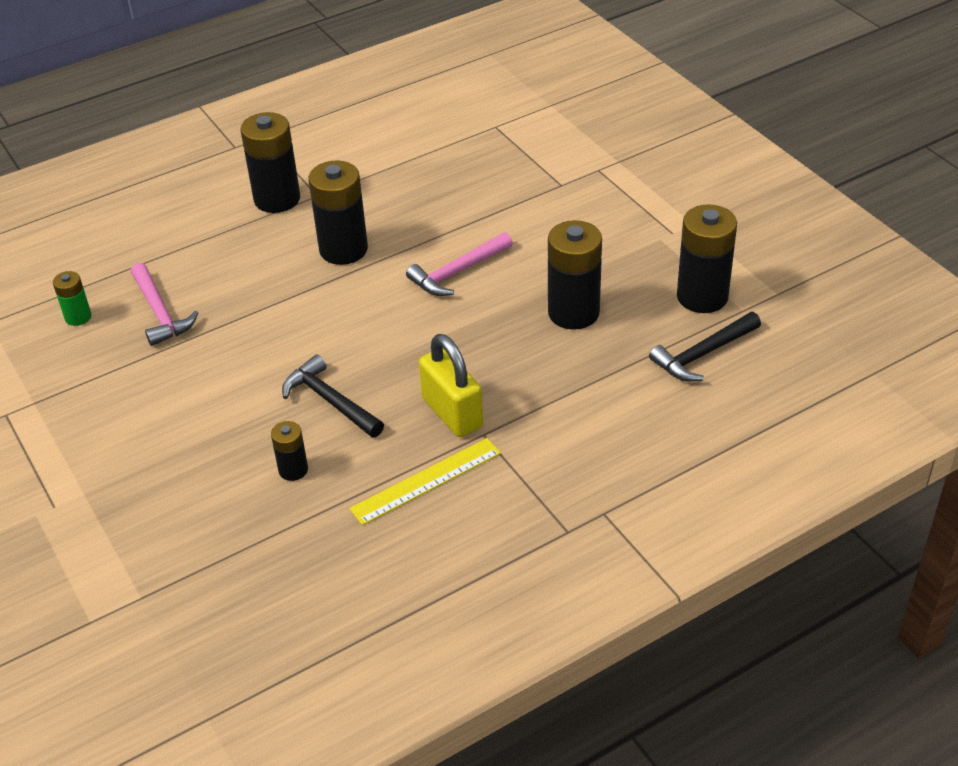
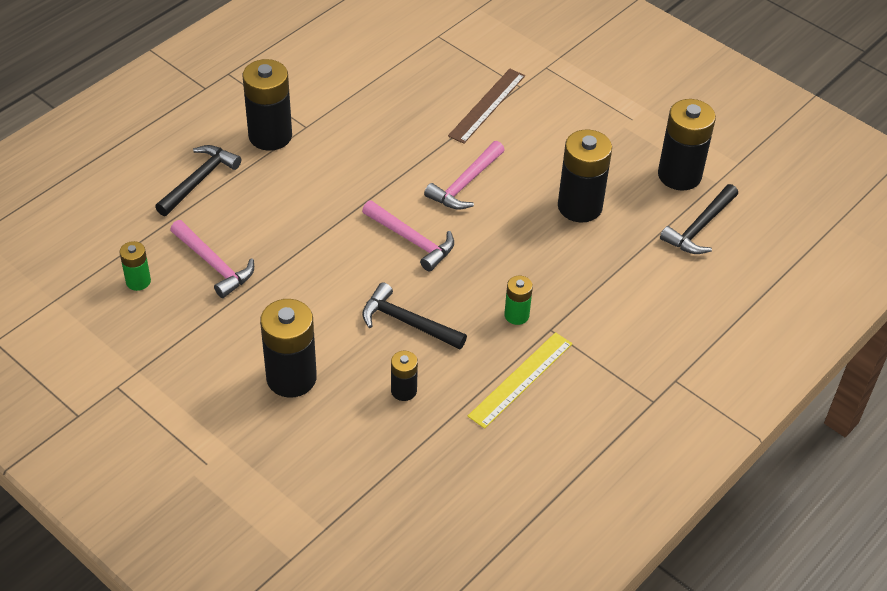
camera: 20 degrees left, 5 degrees up
black battery [308,160,368,265] -> black battery moved to [260,299,317,398]
yellow padlock [419,334,483,437] -> green battery [504,276,533,325]
none -> black hammer [155,145,241,216]
none -> pink hammer [362,200,454,272]
none -> brown ruler [448,69,525,144]

